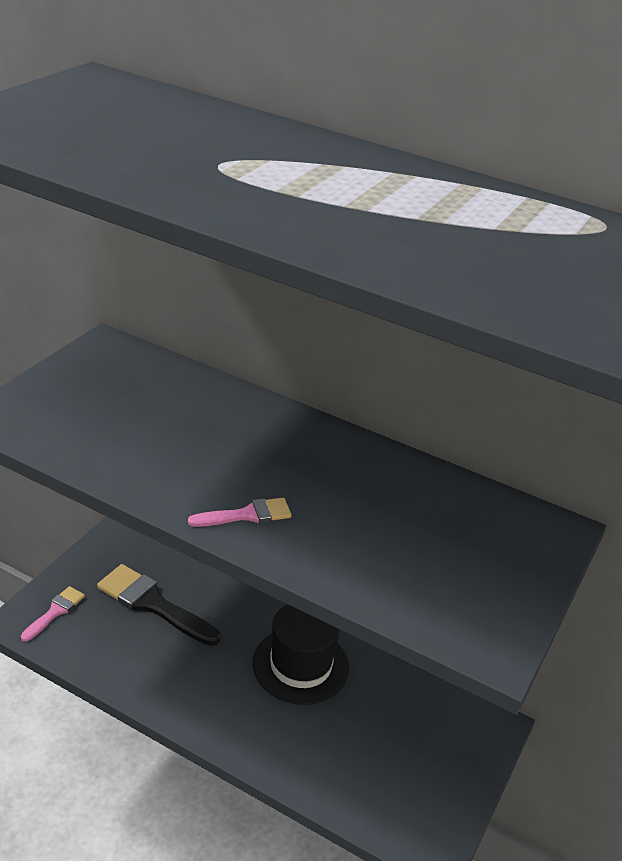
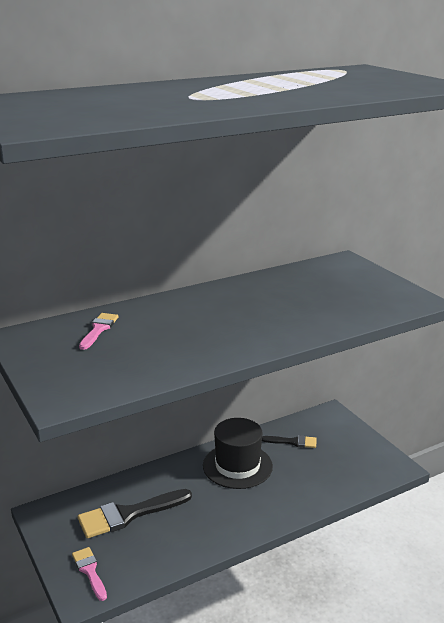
camera: 55 degrees left, 10 degrees down
pink brush [188,498,291,527] -> pink brush moved to [79,313,119,350]
none -> black brush [262,435,316,448]

